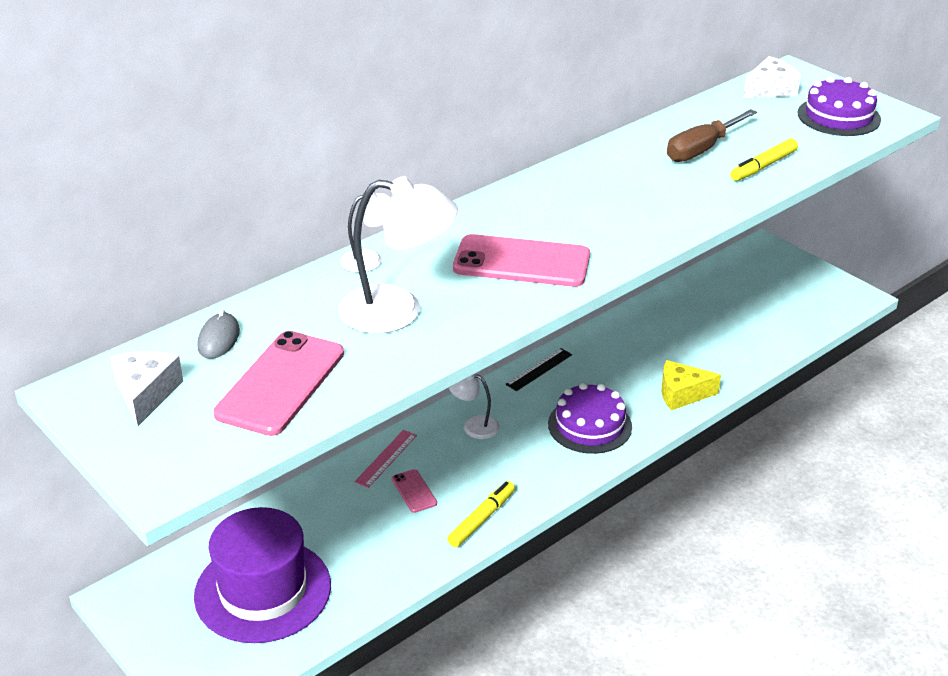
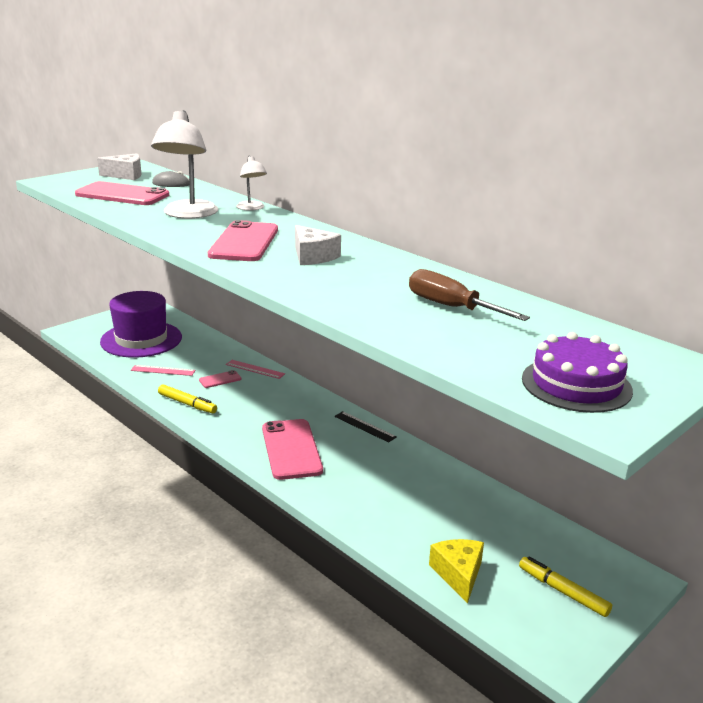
camera: 85 degrees right, 10 degrees down
white lamp [449,374,500,439] -> none
purple cake [548,382,632,454] -> pink phone [262,419,323,480]
yellow cheese [661,360,721,411] -> yellow cheese moved to [429,539,484,603]
yellow marker [730,138,798,181] -> yellow marker moved to [519,556,612,617]
white cheese [743,56,801,98] -> white cheese moved to [295,225,341,265]
none -> pink ruler [131,365,196,376]

